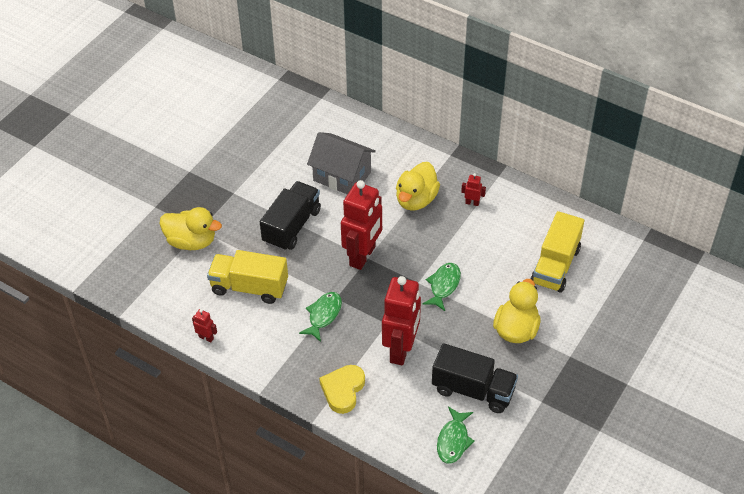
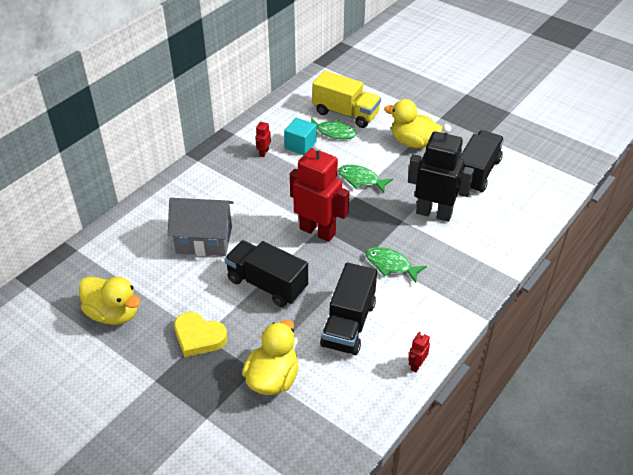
camera: 85 degrees left, 5 degrees down
yellow truck [207,250,288,304] -> black truck [320,263,377,355]
grey house [307,132,376,195] -> grey house turned 60 degrees clockwise [168,198,234,256]
yellow heart [319,365,365,414] -> yellow heart moved to [174,312,227,357]
red robot [382,276,421,365] -> black robot [408,124,474,222]
yellow duck [396,162,440,211] -> yellow duck moved to [79,276,141,325]
green fish [437,407,474,464] -> green fish moved to [311,118,357,139]
none -> turquoise cube [284,118,316,155]

